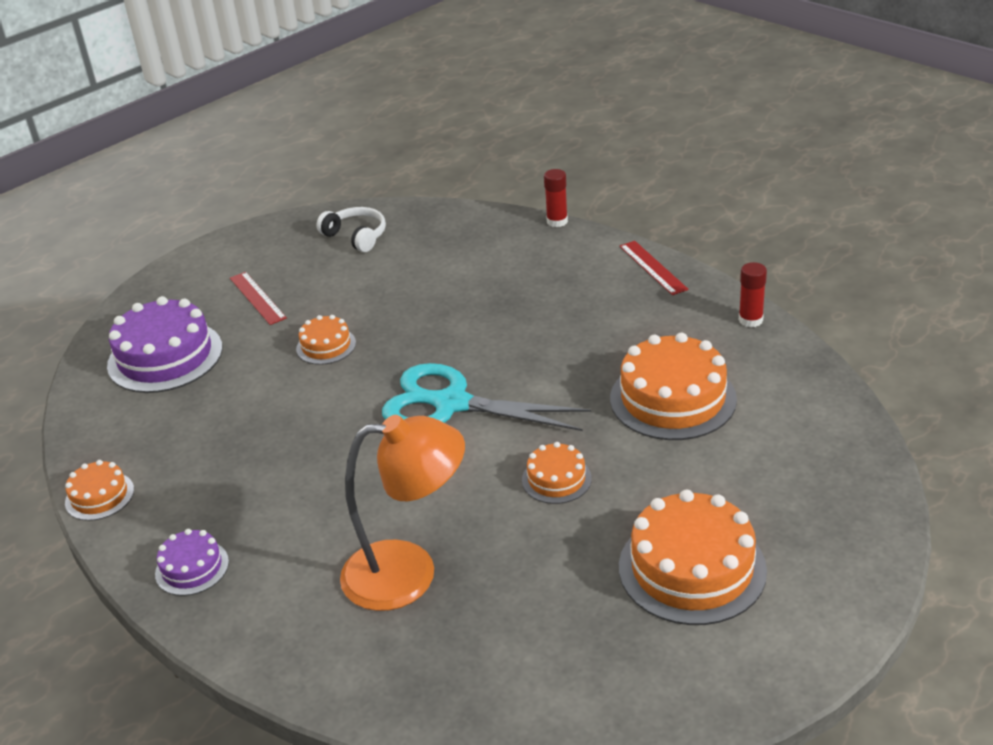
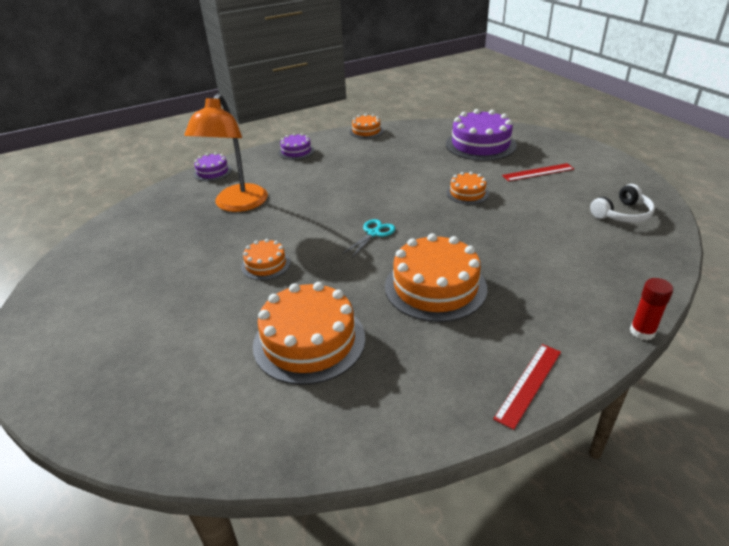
camera: 105 degrees right, 0 degrees up
turquoise scissors [382,363,591,431] -> turquoise scissors [342,219,395,258], size x0.46
orange cake [619,489,767,625] -> orange cake moved to [385,234,487,322]
red ruler [620,241,689,295] -> red ruler turned 45 degrees counterclockwise [493,344,561,430]
red glue stick [739,262,767,327] -> none
none -> purple cake [193,152,232,181]

